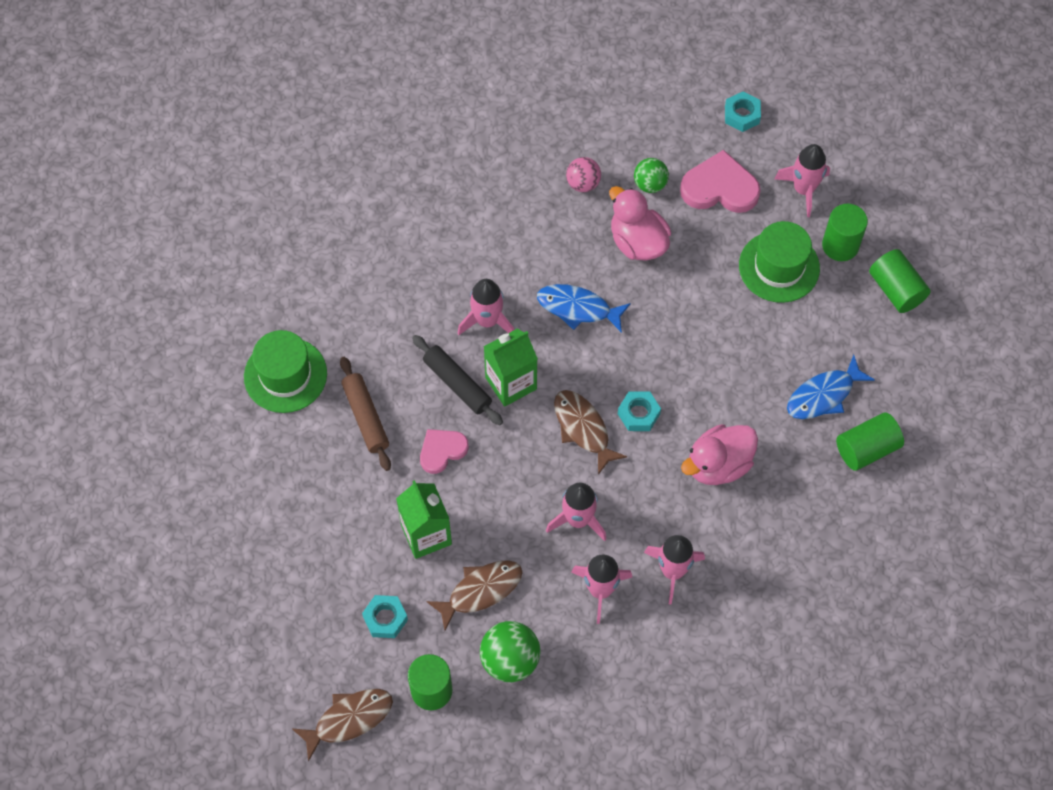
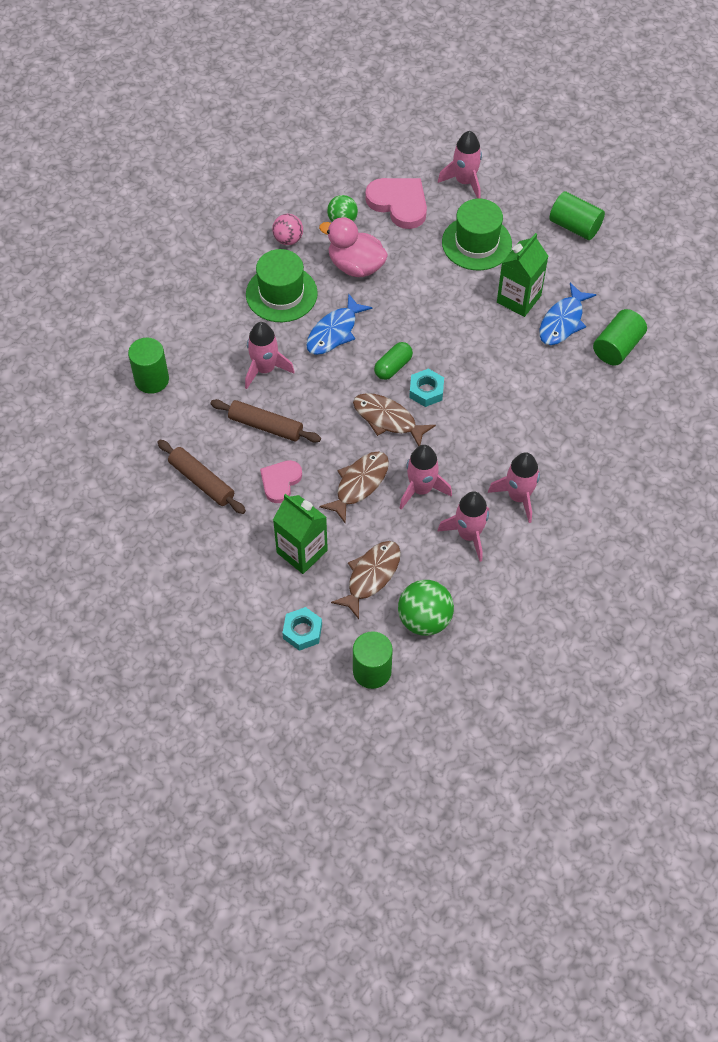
camera: 25 degrees left, 5 degrees down
green hat [244,330,327,413] -> green hat moved to [246,249,318,322]
brown fish [292,689,393,762] -> brown fish moved to [319,451,389,523]
black rolling pin [412,335,503,425] -> brown rolling pin [210,399,321,443]
green carton [483,328,538,407] -> green carton moved to [497,233,548,317]
blue fish [537,284,631,333] -> blue fish turned 45 degrees counterclockwise [306,293,372,355]
pink heart [680,150,761,213] -> pink heart turned 60 degrees clockwise [365,178,427,229]
pink duck [681,424,758,485] -> none
turquoise nut [725,91,761,132] -> none
green cylinder [822,204,868,261] -> green cylinder moved to [128,338,169,394]
none -> green capsule [374,342,413,380]

